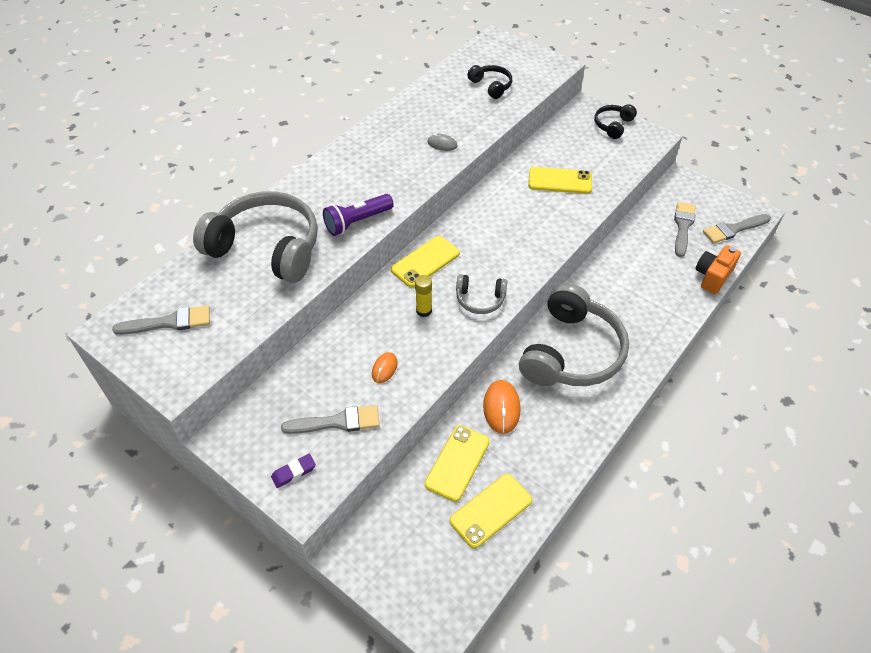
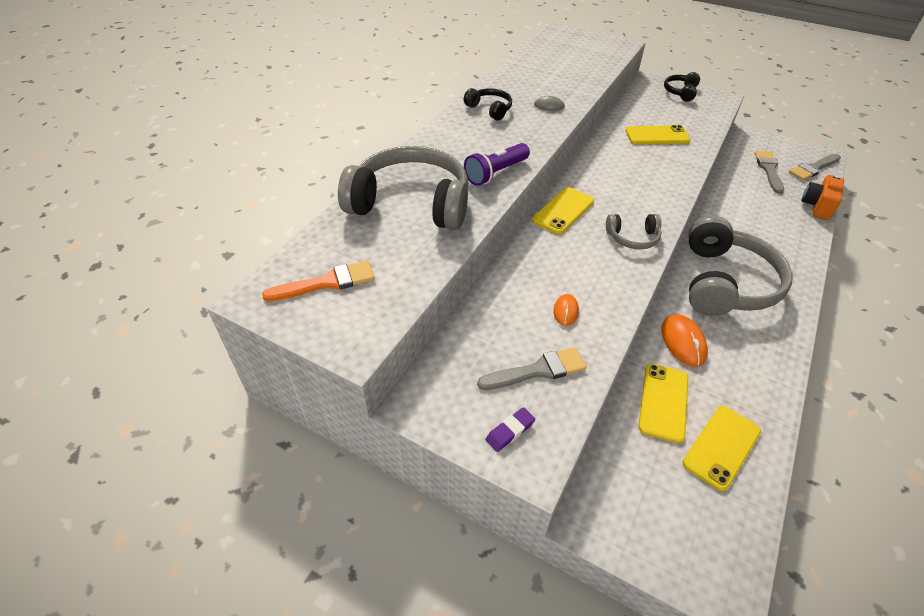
camera: 10 degrees left, 5 degrees down
grey brush [112,305,210,335] -> orange brush [262,261,375,301]
yellow glue stick [415,275,432,317] -> none
black headphones [467,65,512,99] -> black headphones moved to [464,88,512,120]

